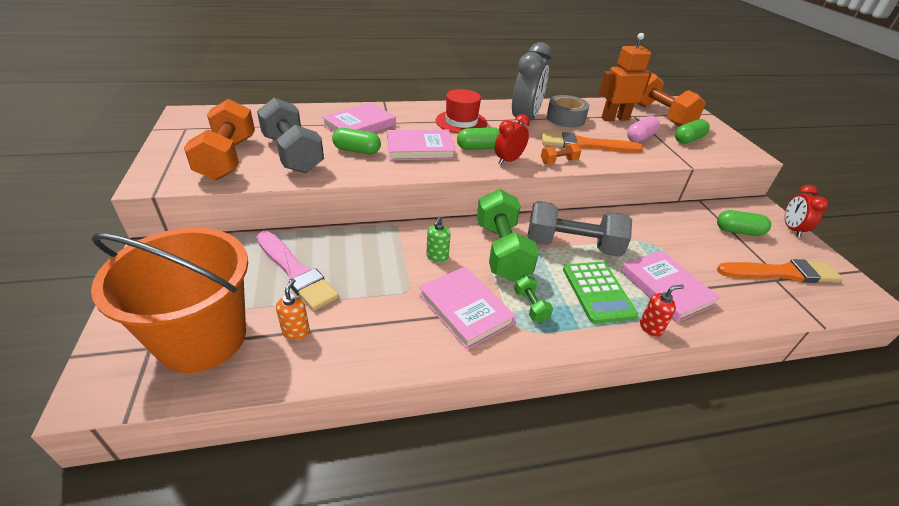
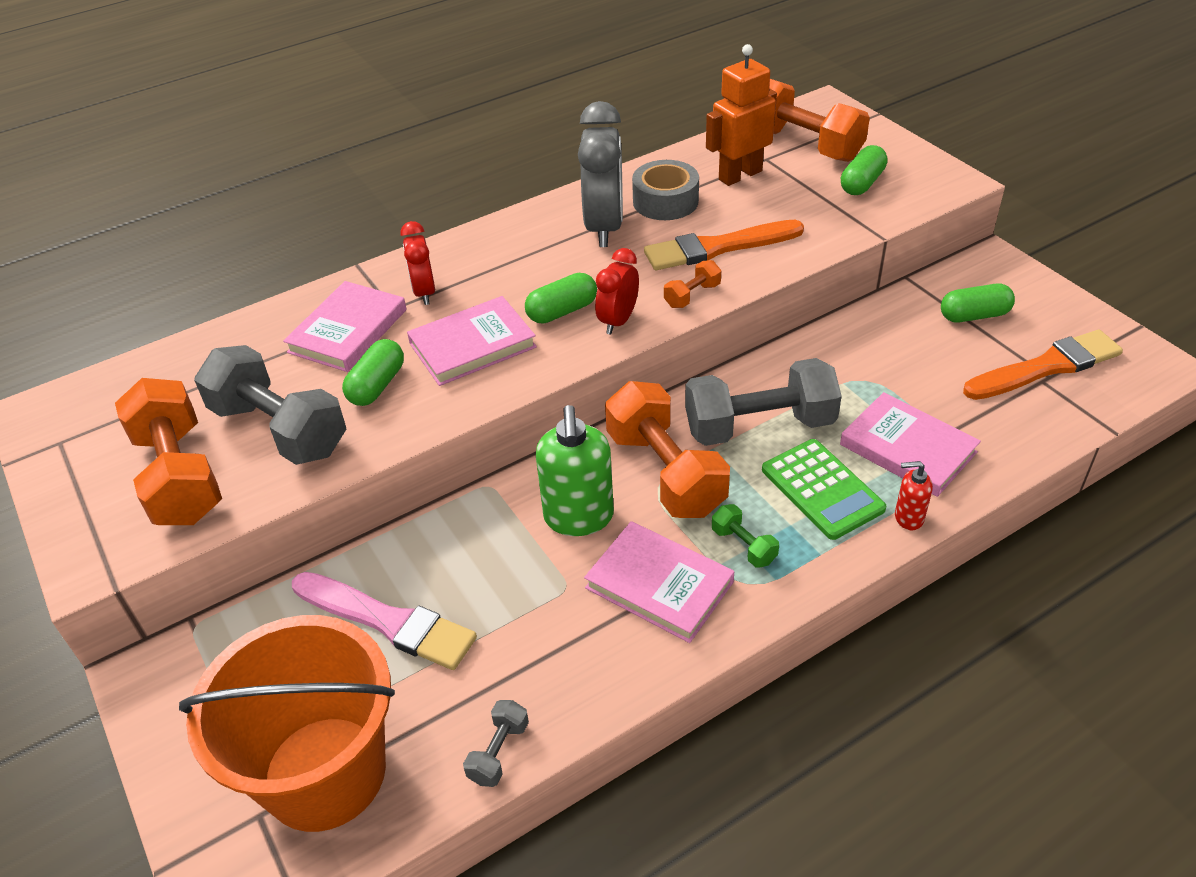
camera: 15 degrees left, 5 degrees up
orange soap dispenser [276,279,310,340] -> none
green capsule [332,128,381,154] -> green capsule turned 60 degrees counterclockwise [342,339,404,406]
green soap dispenser [426,216,451,262] -> green soap dispenser [536,405,614,536], size x1.99
red hat [436,89,487,133] -> none
green dumbbell [477,189,539,281] -> orange dumbbell [605,381,730,518]
pink capsule [627,116,660,142] -> none
red soap dispenser [640,285,684,337] -> red soap dispenser turned 135 degrees counterclockwise [895,461,933,531]
red clock [785,185,828,237] -> red clock moved to [400,221,435,305]
none -> grey dumbbell [463,700,529,787]

